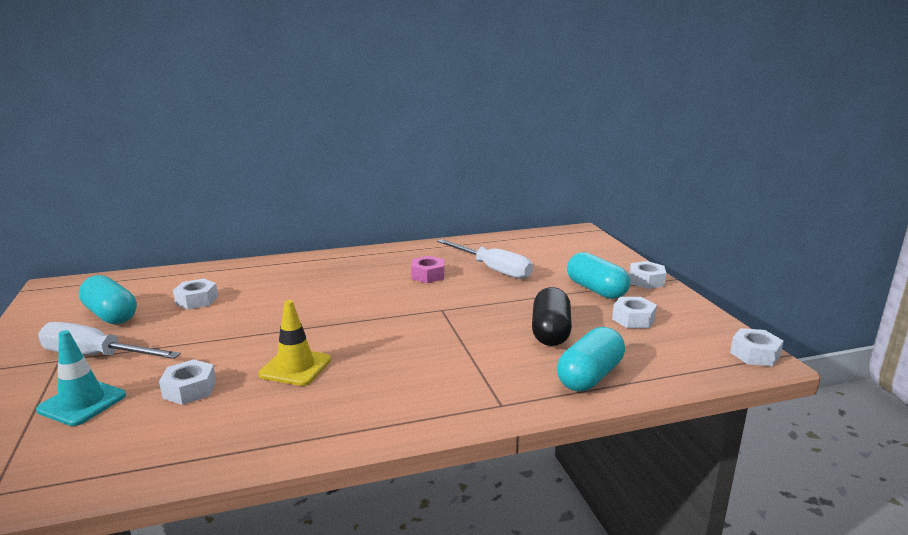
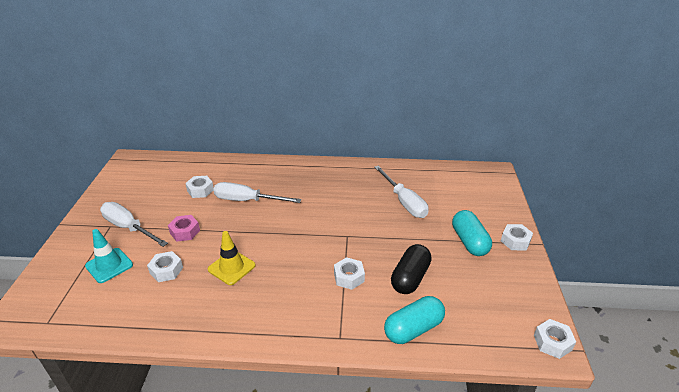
camera: 20 degrees right, 15 degrees up
turquoise capsule [79,275,137,324] -> none
pink nut [411,256,444,283] -> pink nut moved to [168,215,200,242]
white nut [612,297,657,328] -> white nut moved to [334,257,365,290]
none -> white screwdriver [213,182,301,203]

